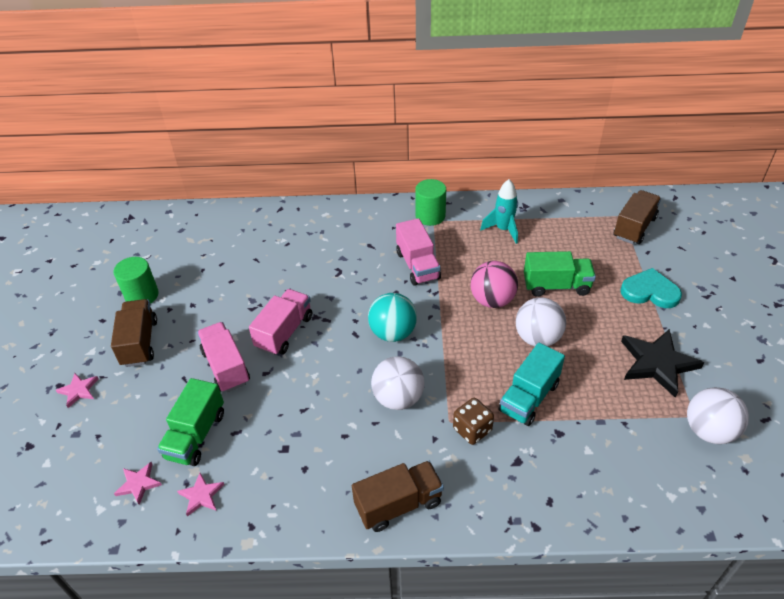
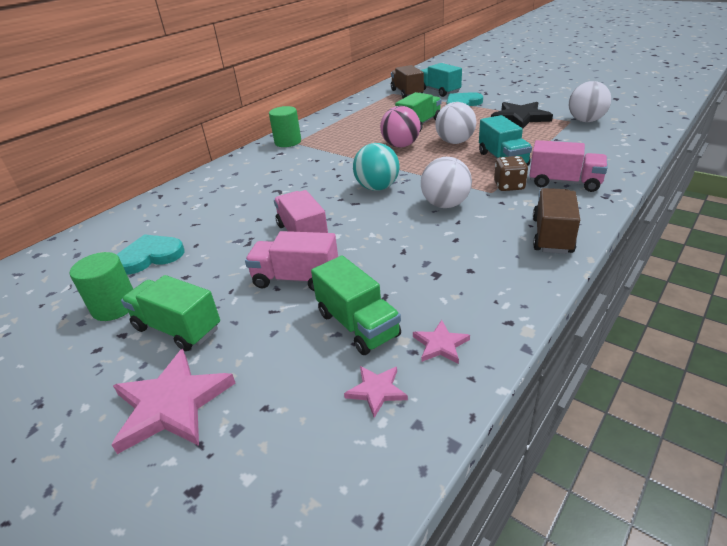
camera: 50 degrees left, 10 degrees down
pink star [56,373,99,408] -> pink star [111,349,235,454], size x1.98
brown truck [111,299,157,367] -> green truck [121,275,220,351]
pink truck [396,218,441,286] -> pink truck moved to [529,140,607,192]
turquoise rocket [480,179,518,244] -> none
none -> turquoise heart [117,234,185,275]
none -> turquoise truck [421,63,462,97]

